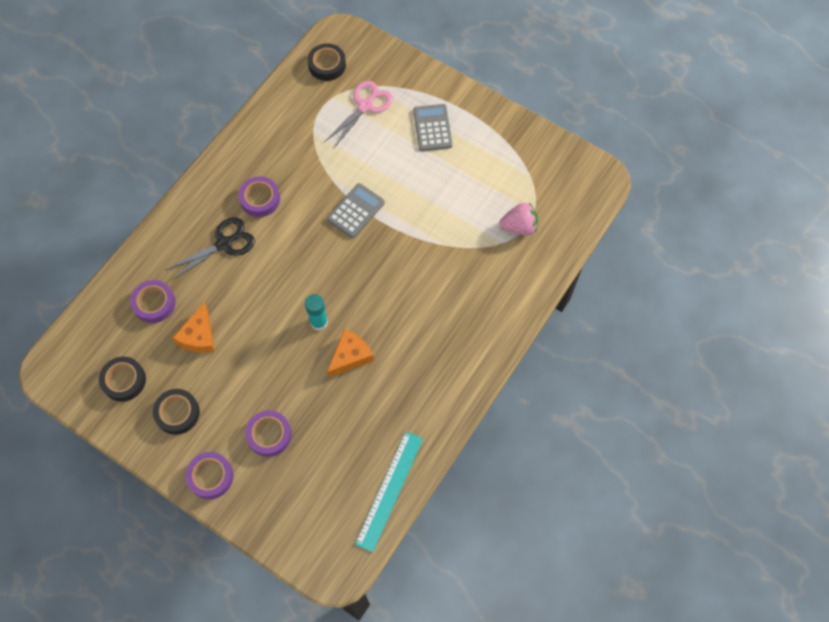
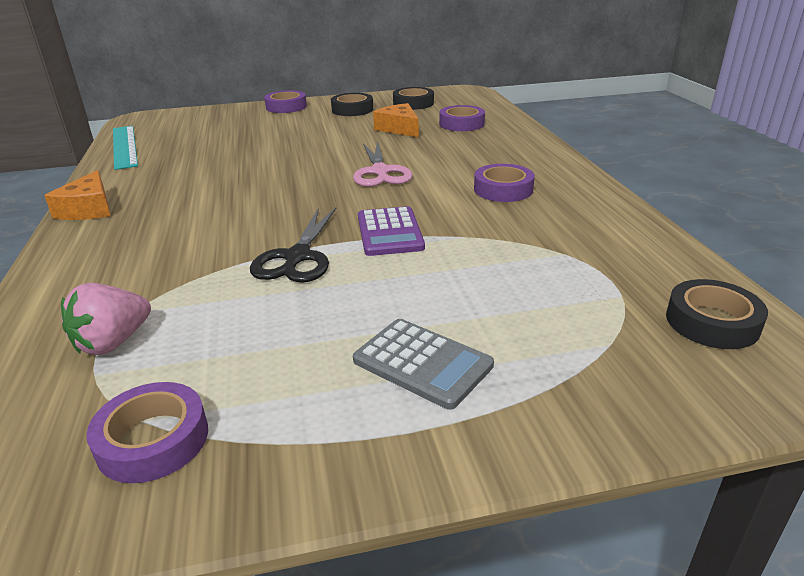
camera: 135 degrees right, 35 degrees down
black scissors [166,217,255,280] -> black scissors moved to [250,208,336,283]
purple tape [245,410,292,457] -> purple tape moved to [86,382,208,483]
turquoise glue stick [305,294,328,331] -> none
pink scissors [324,81,393,149] -> pink scissors moved to [353,141,413,187]
grey calculator [327,183,385,238] -> purple calculator [358,206,425,256]
orange cheese [327,329,374,378] -> orange cheese moved to [44,170,111,220]

